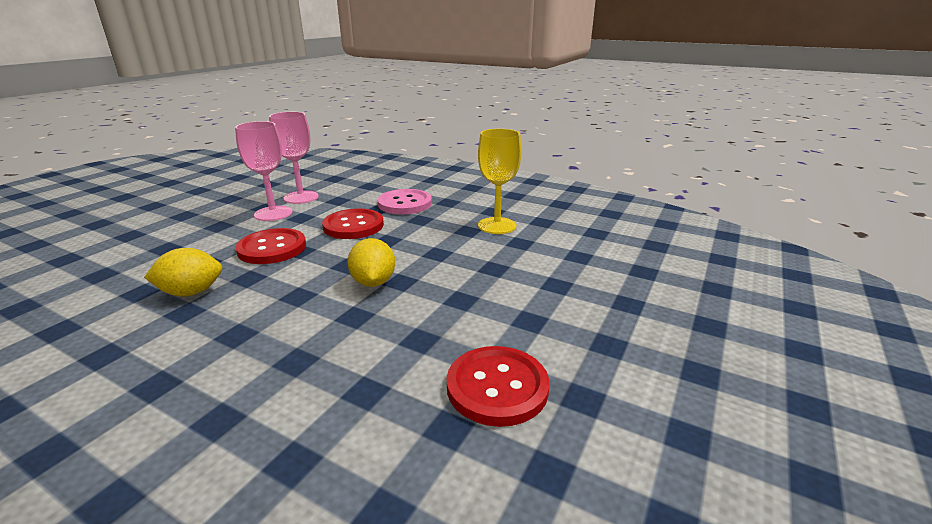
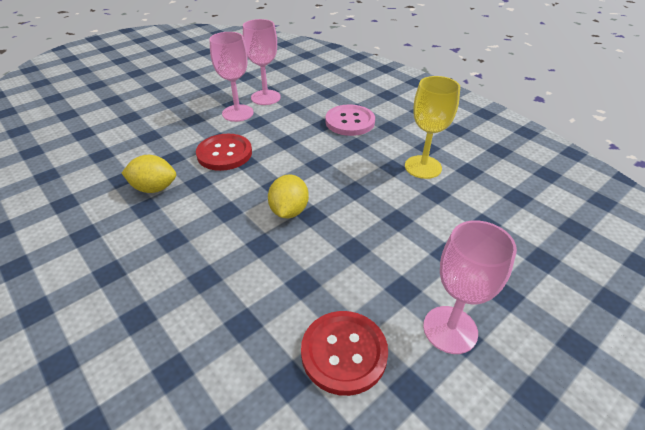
camera: 20 degrees right, 15 degrees up
red button [322,209,384,239] -> none
none -> pink goblet [423,220,517,354]

